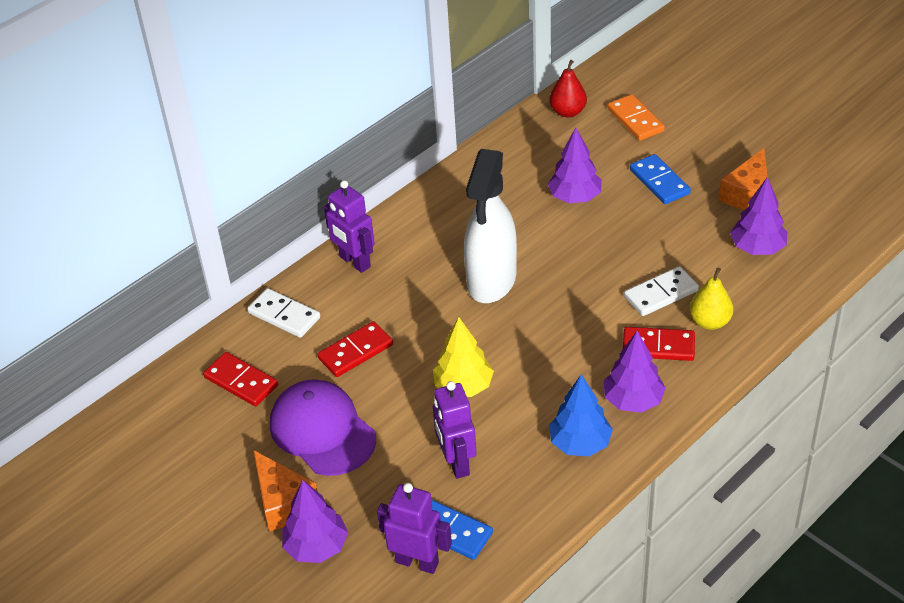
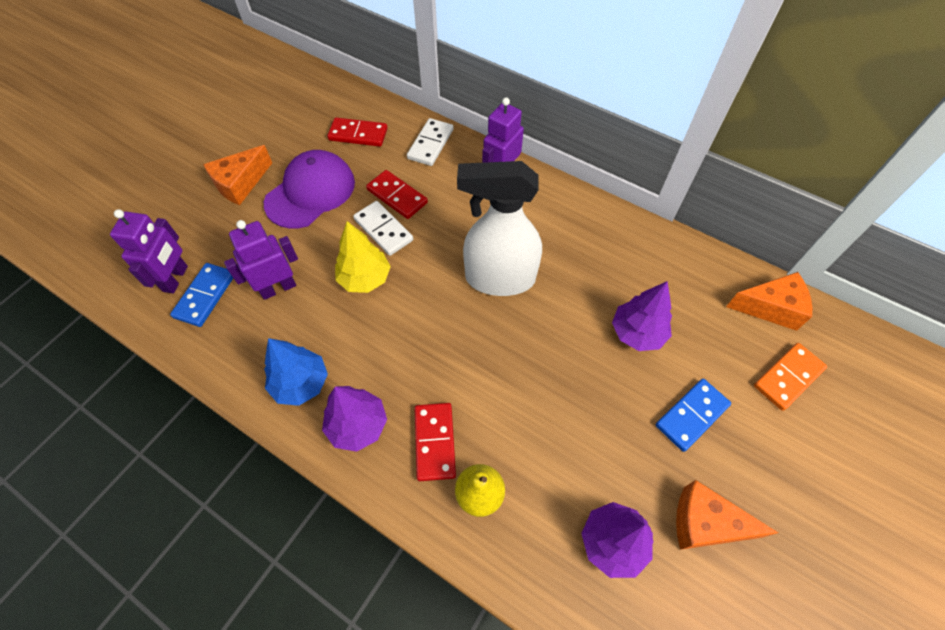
camera: 75 degrees right, 15 degrees up
red domino [203,352,278,407] -> red domino turned 75 degrees clockwise [327,117,387,147]
purple tree [282,480,348,563] -> none
red pear [549,60,587,118] -> orange cheese [726,272,812,331]
white domino [624,266,699,316] -> white domino moved to [353,201,413,256]

